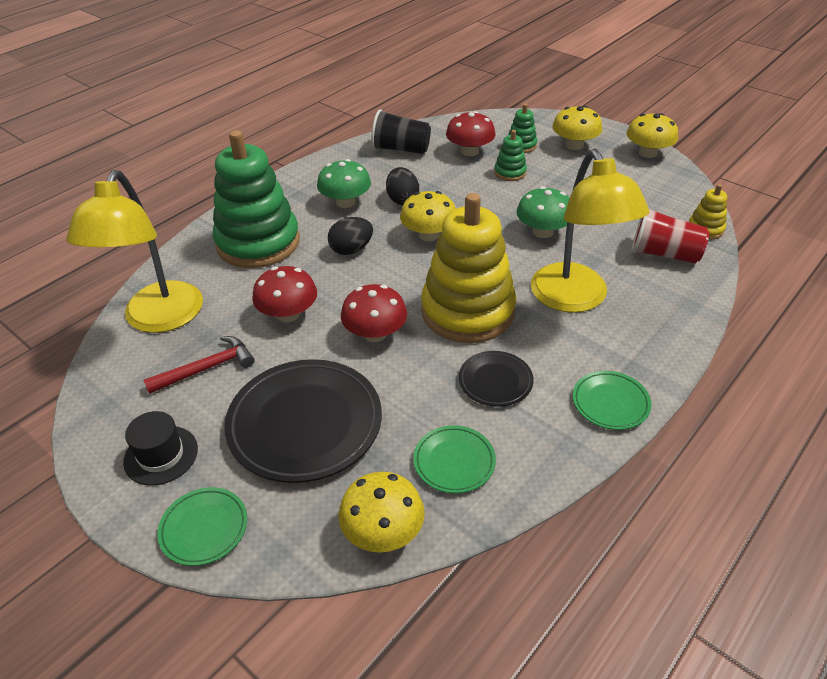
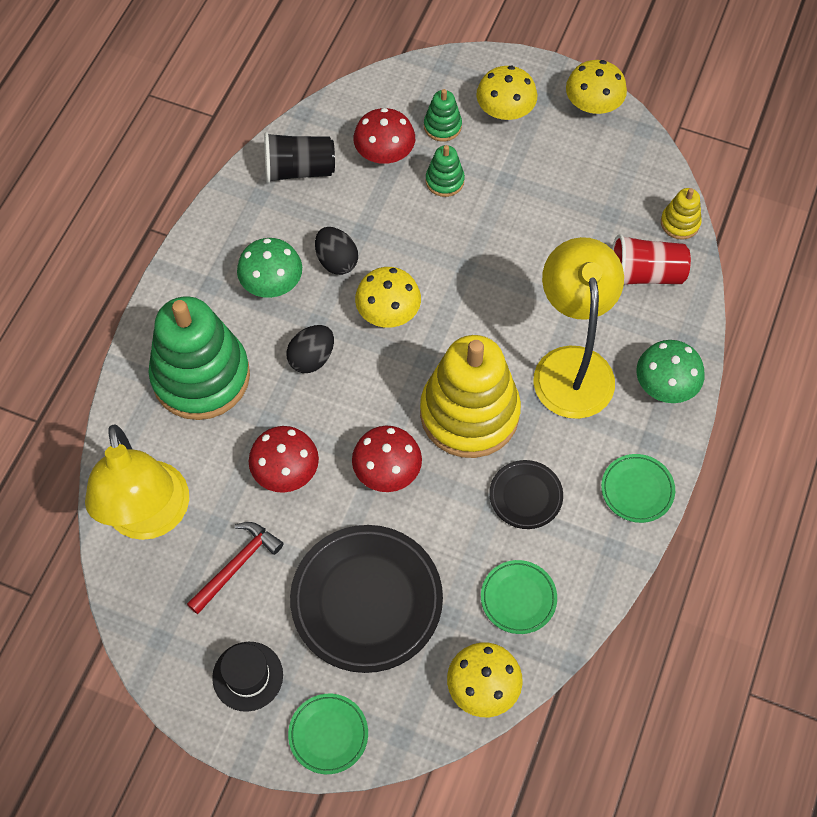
camera: 20 degrees left, 20 degrees up
green mushroom [517,186,570,238] -> green mushroom moved to [636,340,704,403]
yellow lamp [531,149,649,313] -> yellow lamp turned 150 degrees counterclockwise [534,237,624,419]

